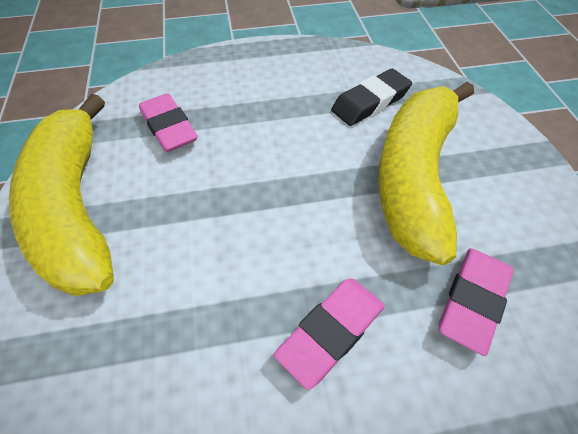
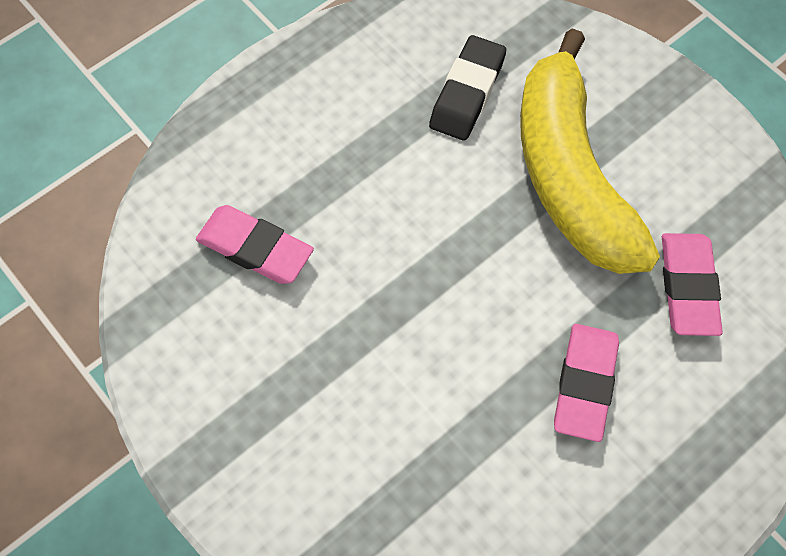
camera: 30 degrees left, 10 degrees up
yellow banana [9,94,114,296] -> none

